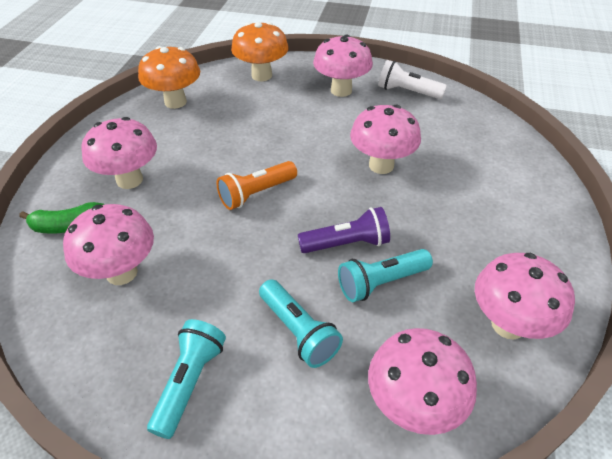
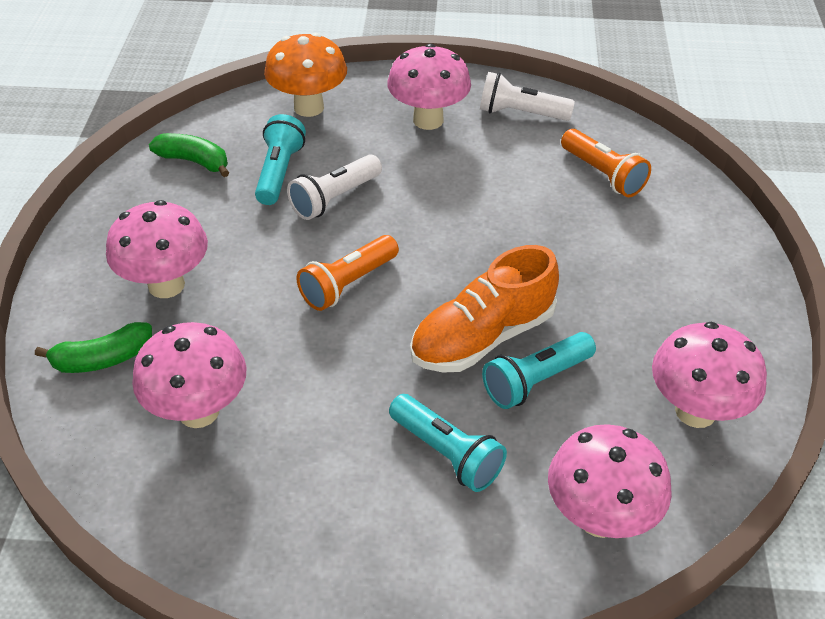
camera: 10 degrees left, 0 degrees up
orange mushroom [138,46,200,109] -> green banana [149,133,229,177]
turquoise flashlight [147,319,226,439] -> turquoise flashlight moved to [255,114,306,205]
purple flashlight [298,207,390,253] -> orange shoe [410,245,559,372]
pink mushroom [350,104,421,174] -> none
none -> white flashlight [287,154,382,220]
none -> orange flashlight [561,129,651,197]

